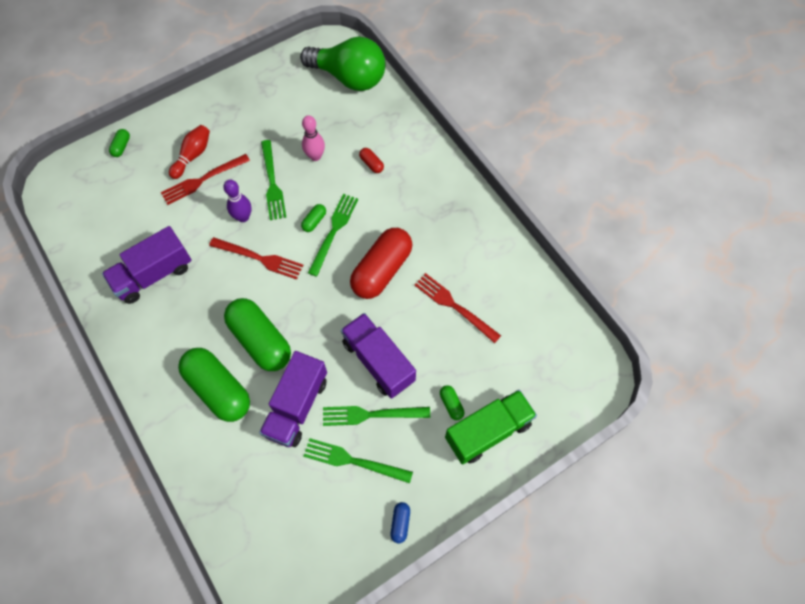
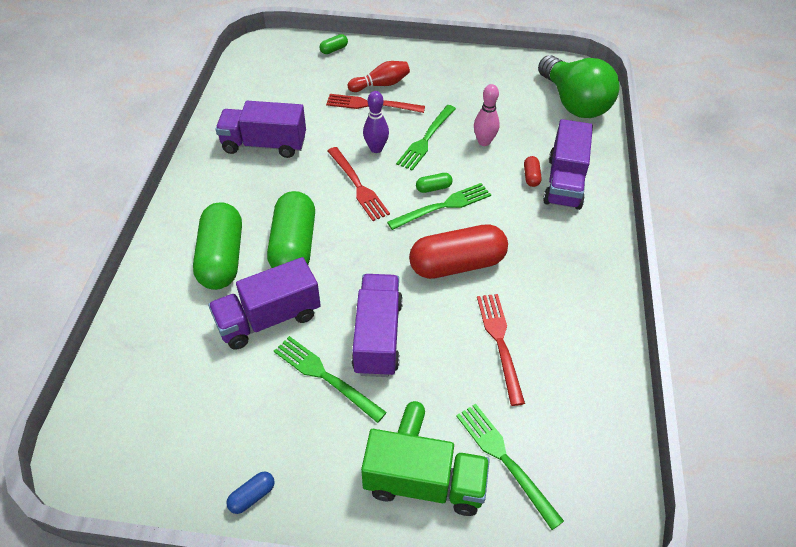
camera: 40 degrees right, 15 degrees down
green fork [303,438,413,483] -> green fork moved to [456,404,564,530]
none -> purple truck [543,119,593,210]

